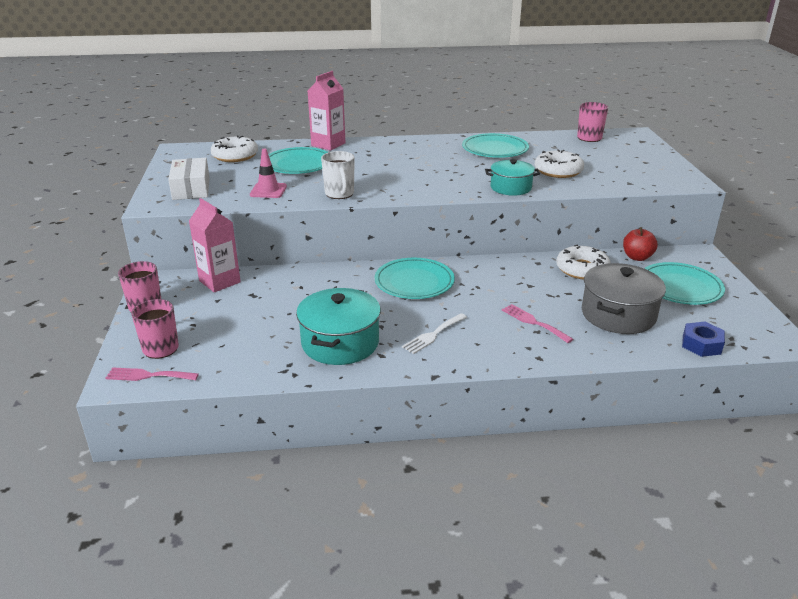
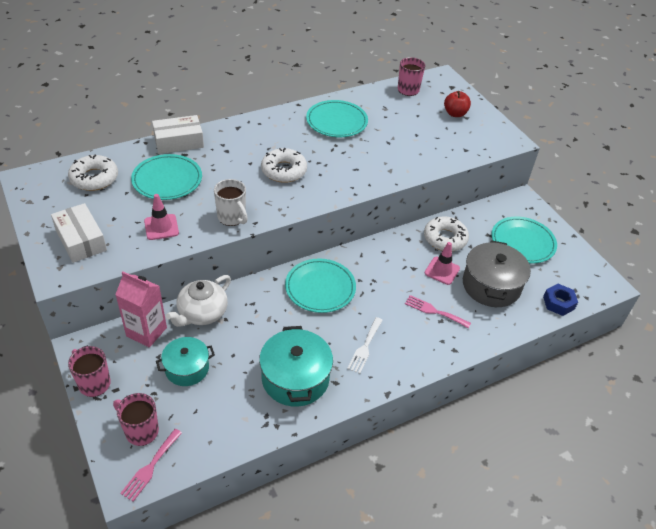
camera: 25 degrees left, 15 degrees up
pink fork [105,367,199,381] -> pink fork turned 45 degrees counterclockwise [120,429,182,502]
pink carton [308,71,346,151] -> white box [152,115,204,154]
turquoise pot [485,159,540,196] -> turquoise pot moved to [156,337,215,386]
white donut [534,149,584,178] -> white donut moved to [261,148,307,183]
red apple [623,227,658,261] -> red apple moved to [444,91,471,117]
none -> white teapot [166,275,231,327]
none -> pink traffic cone [425,242,460,285]

